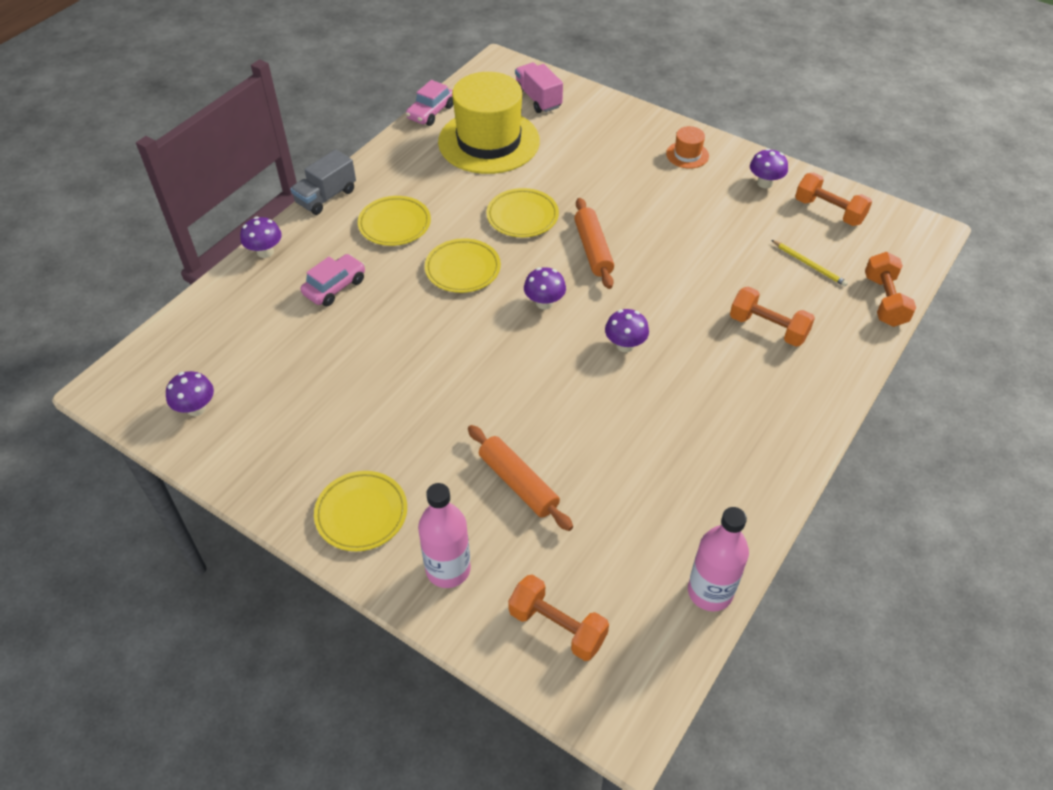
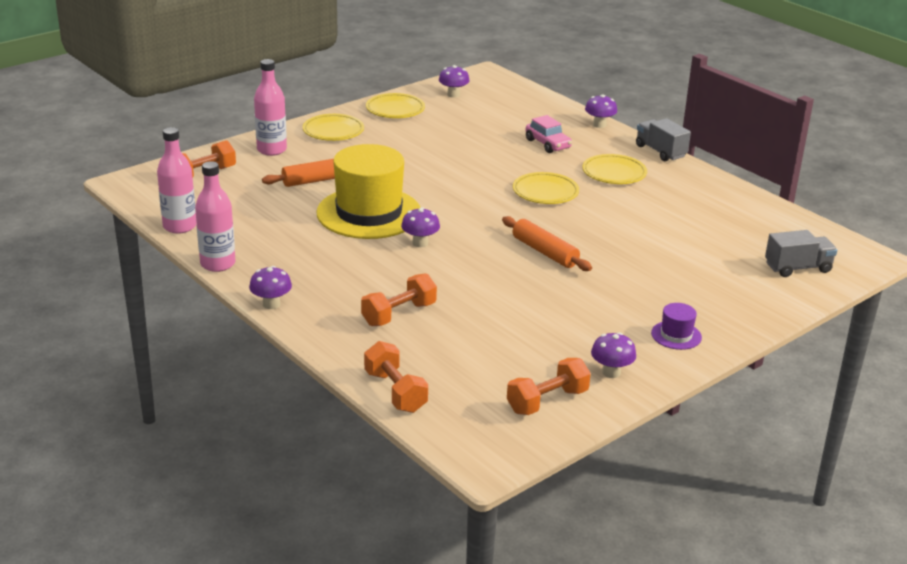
camera: 105 degrees right, 20 degrees down
pink car [406,80,453,126] -> none
yellow hat [438,72,540,174] -> yellow hat moved to [317,144,421,239]
yellow plate [487,188,559,237] -> yellow plate moved to [366,93,425,118]
pink truck [515,63,563,113] -> grey truck [765,230,837,277]
purple mushroom [524,267,566,310] -> purple mushroom moved to [249,266,292,309]
orange rolling pin [574,198,614,289] -> orange rolling pin turned 45 degrees clockwise [502,216,592,271]
orange hat [666,126,709,169] -> purple hat [651,303,702,350]
yellow pencil [771,240,848,286] -> none
orange dumbbell [865,252,916,327] -> orange dumbbell turned 45 degrees clockwise [364,341,428,413]
none -> pink bottle [195,161,235,272]

